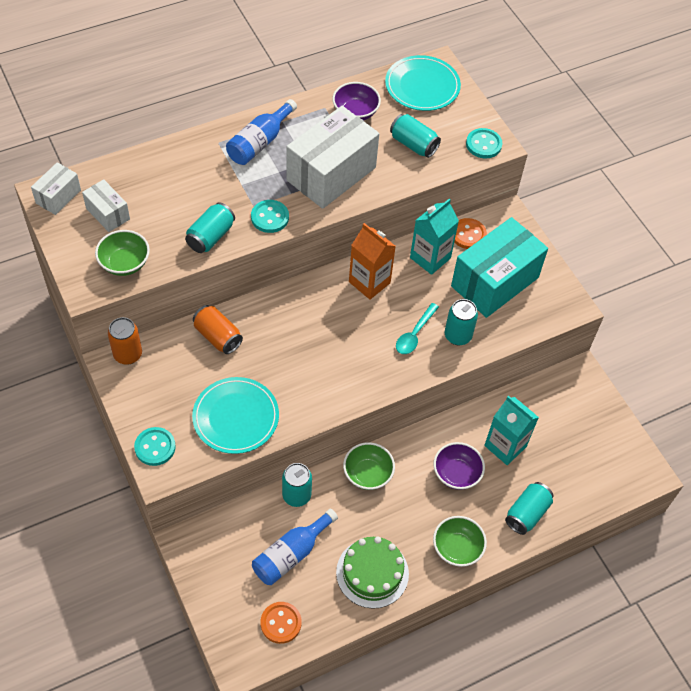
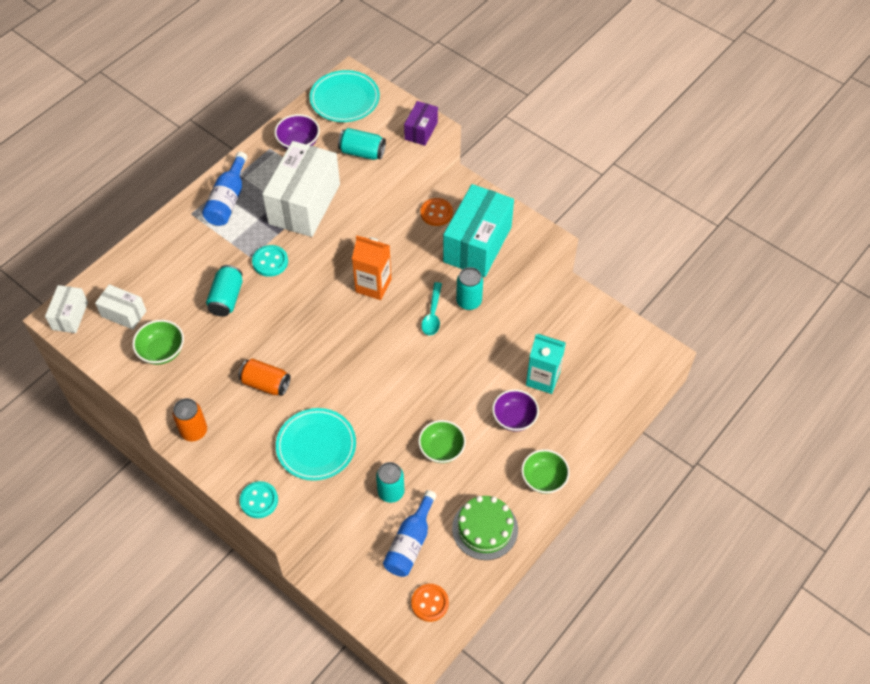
camera: 20 degrees left, 0 degrees up
turquoise carton [410,199,459,275] -> none
turquoise button [466,128,502,158] -> purple box [404,101,438,146]
turquoise can [505,482,553,535] -> none

